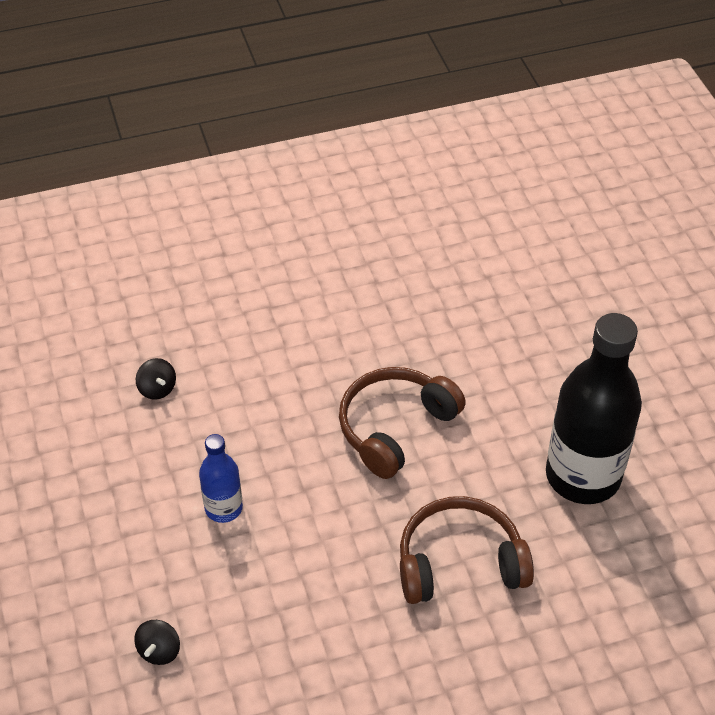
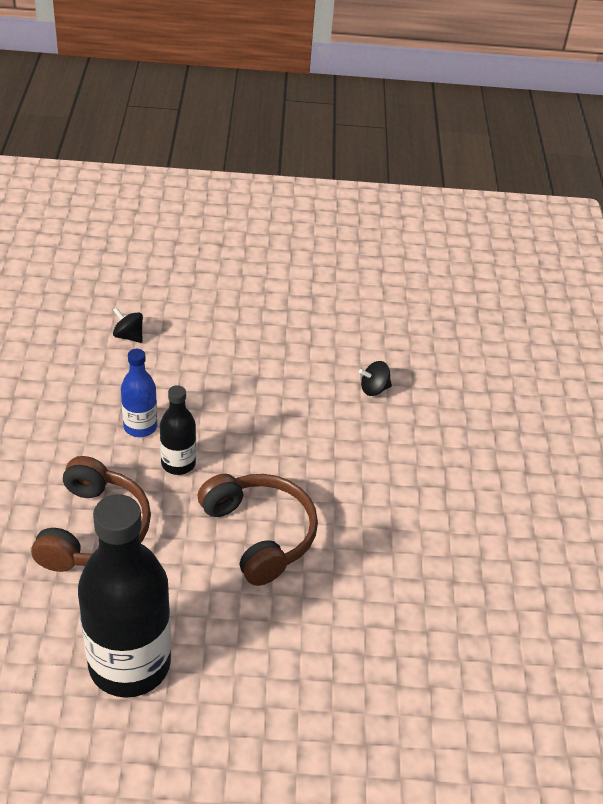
camera: 105 degrees right, 5 degrees down
blue bottle [199,434,243,523] -> blue bottle moved to [121,349,157,437]
none -> black bottle [160,385,196,475]

